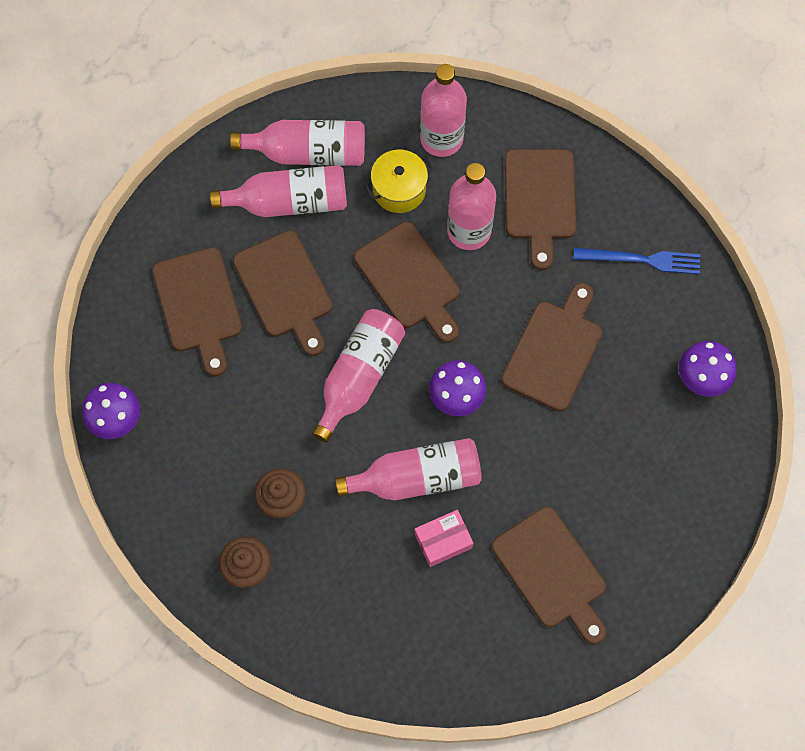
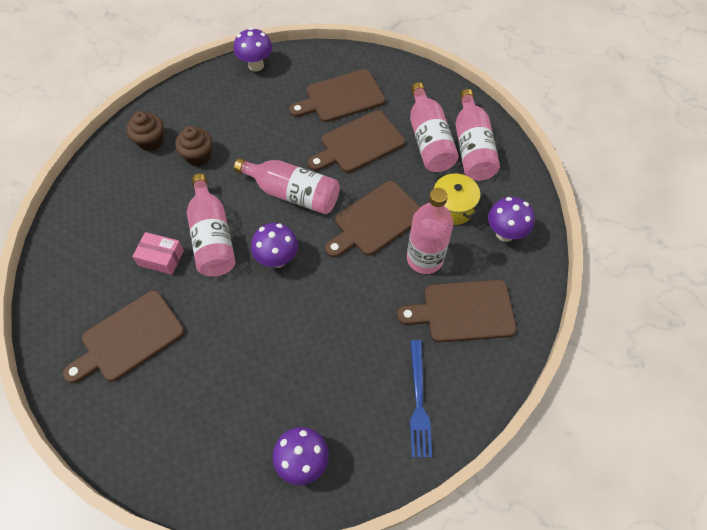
camera: 85 degrees right, 10 degrees down
pink box [414,510,473,567] -> pink box turned 45 degrees counterclockwise [132,232,184,275]
pink bottle [420,64,467,157] -> purple mushroom [488,197,535,242]
brown cutting board [501,283,602,411] -> none

